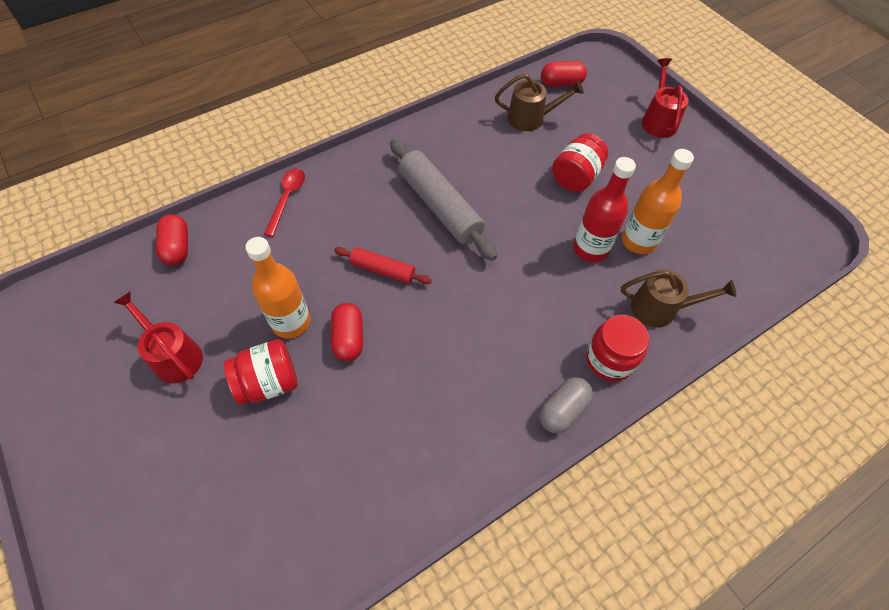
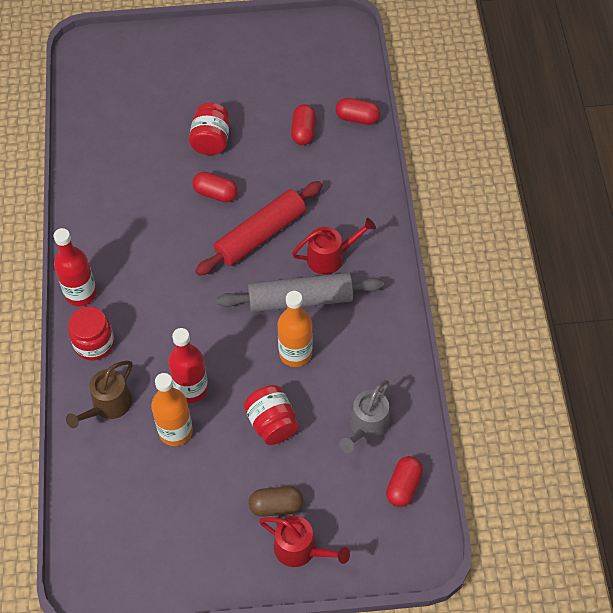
camera: 120 degrees right, 0 degrees up
red watering can [113,292,203,383] -> red watering can moved to [292,218,376,275]
orange bottle [245,237,310,338] -> orange bottle moved to [278,291,313,367]
red spoon [264,169,305,237] -> none
red rolling pin [334,247,432,284] -> red rolling pin [195,181,322,276], size x1.83
brown watering can [495,74,584,131] -> grey watering can [339,380,390,453]
grey capsule [539,377,593,433] -> red bottle [54,228,97,306]
none -> brown capsule [249,486,303,517]
none -> red capsule [291,104,316,145]

